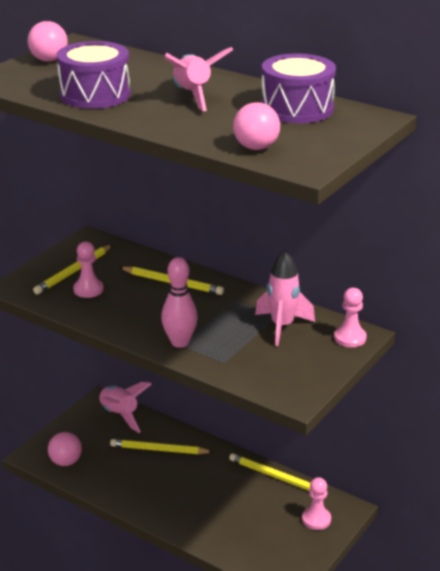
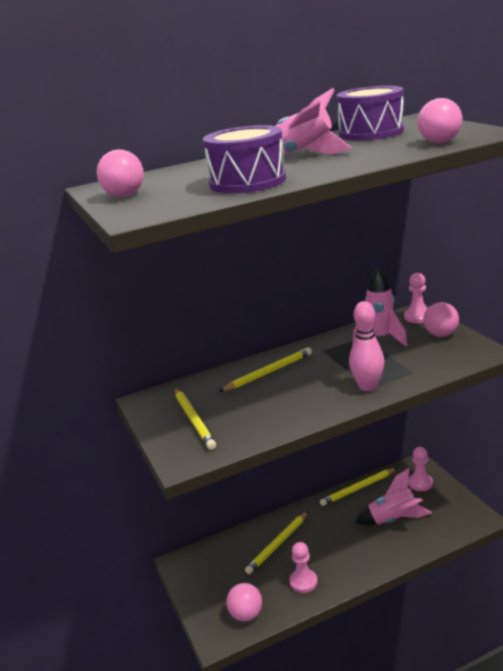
camera: 55 degrees left, 5 degrees down
pink pawn [73,241,104,298] -> pink pawn moved to [289,542,317,593]
pink rocket [98,382,152,433] -> pink rocket moved to [355,468,432,525]
none -> pink ball [423,302,459,337]

